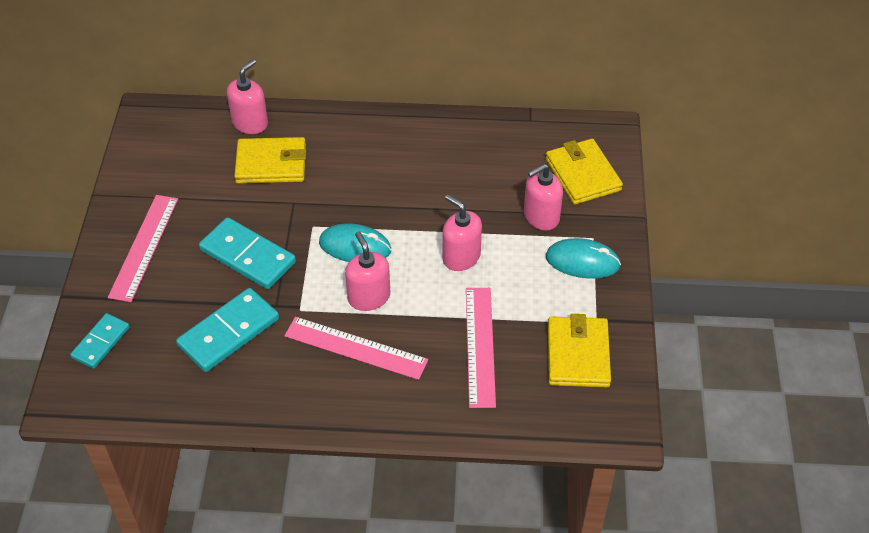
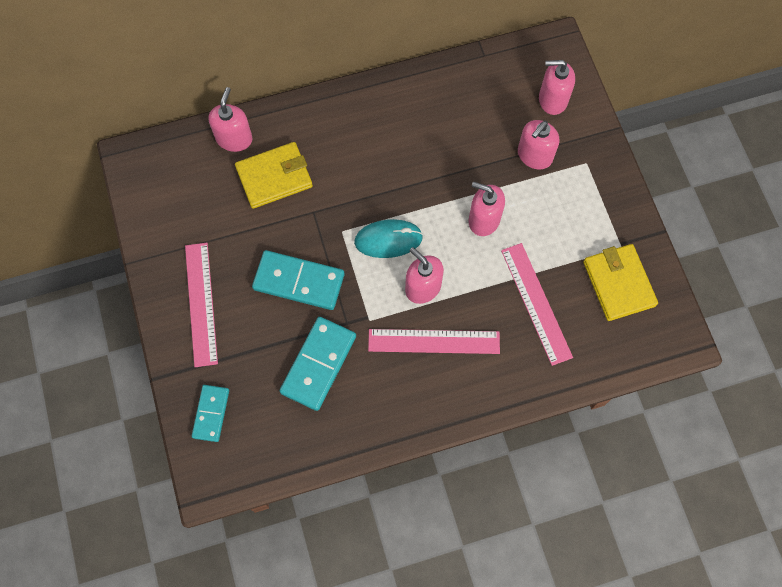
camera: 20 degrees left, 20 degrees up
yellow wallet [546,139,623,205] -> pink soap dispenser [539,60,575,115]
turquoise mouse [546,238,621,279] -> none

